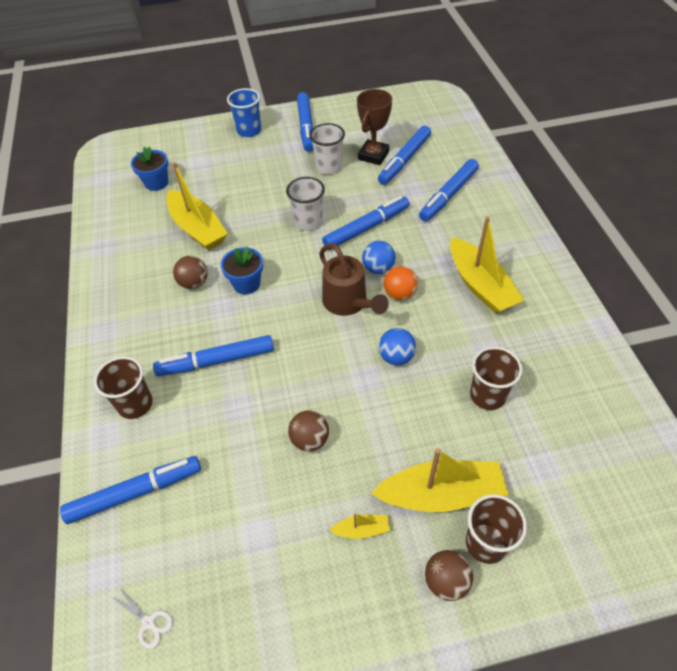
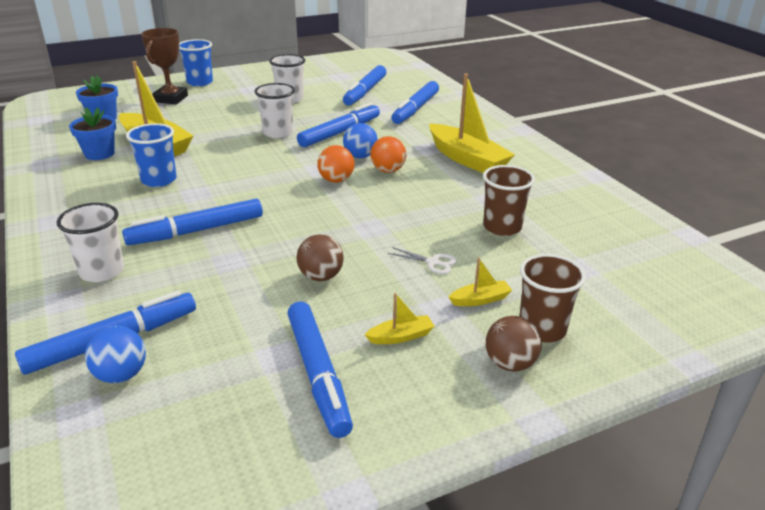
camera: 15 degrees left, 20 degrees down
brown cup [94,356,153,419] -> white cup [57,203,124,282]
white scissors [112,587,173,649] -> white scissors moved to [388,247,457,274]
brown ball [173,256,208,289] -> blue cup [126,123,177,187]
blue flower pot [221,246,263,294] -> blue flower pot moved to [69,107,116,160]
blue marker [297,92,313,152] -> blue marker moved to [287,302,353,438]
brown watering can [319,243,389,316] -> orange ball [317,145,355,183]
brown trophy [357,89,392,165] -> brown trophy moved to [141,28,188,104]
yellow boat [371,448,509,512] -> yellow boat [449,257,512,306], size x0.44
blue ball [379,328,416,365] -> blue ball moved to [85,326,146,383]

